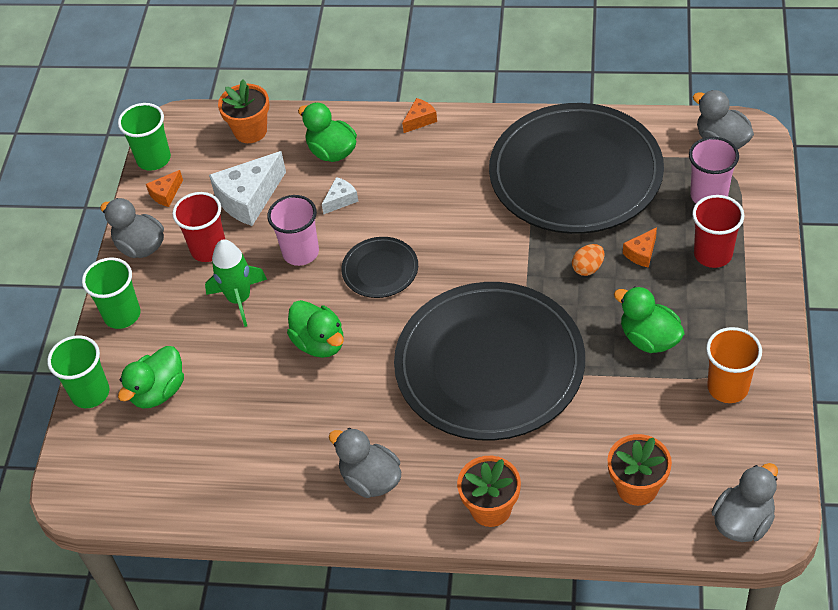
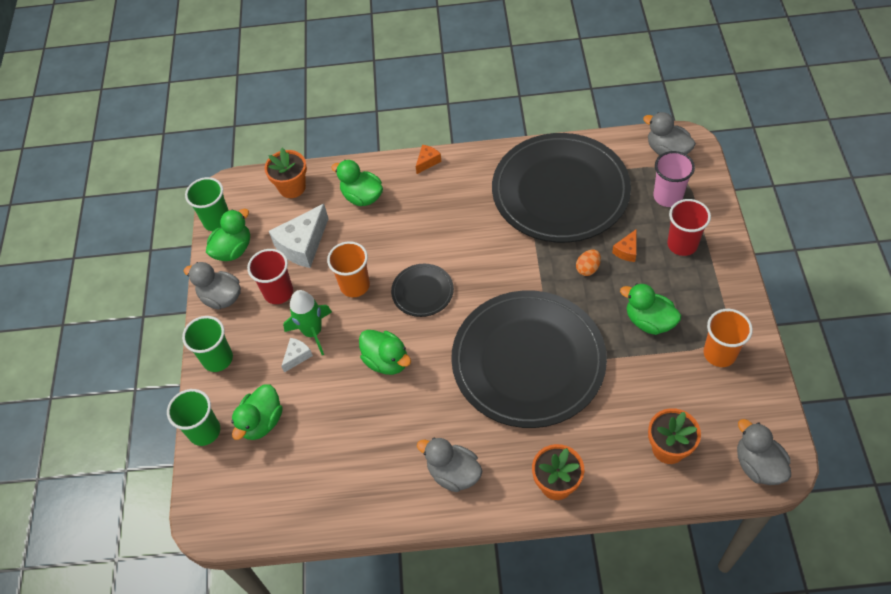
camera: 10 degrees left, 5 degrees up
orange cheese [146,170,183,207] -> green duck [206,209,250,261]
pink cup [267,195,319,266] -> orange cup [327,241,370,297]
white cheese [322,177,358,214] -> white cheese moved to [281,338,313,373]
grey duck [712,463,778,542] -> grey duck turned 60 degrees counterclockwise [737,419,791,485]

